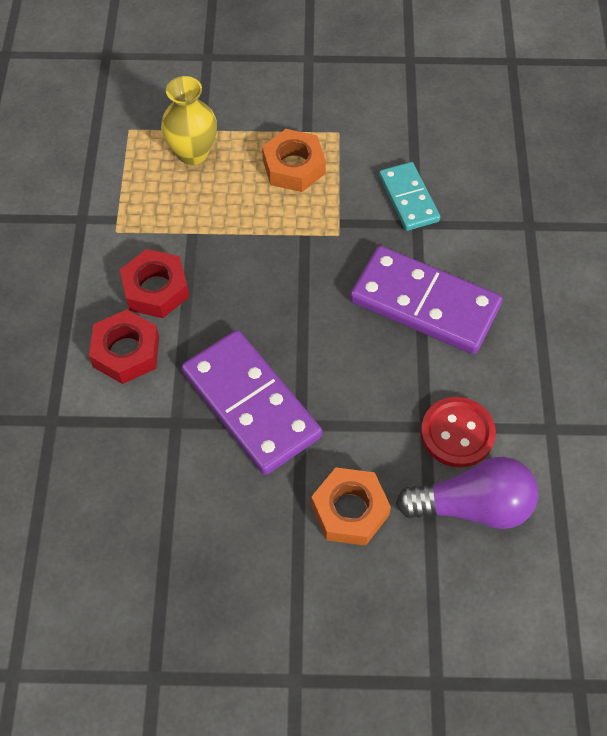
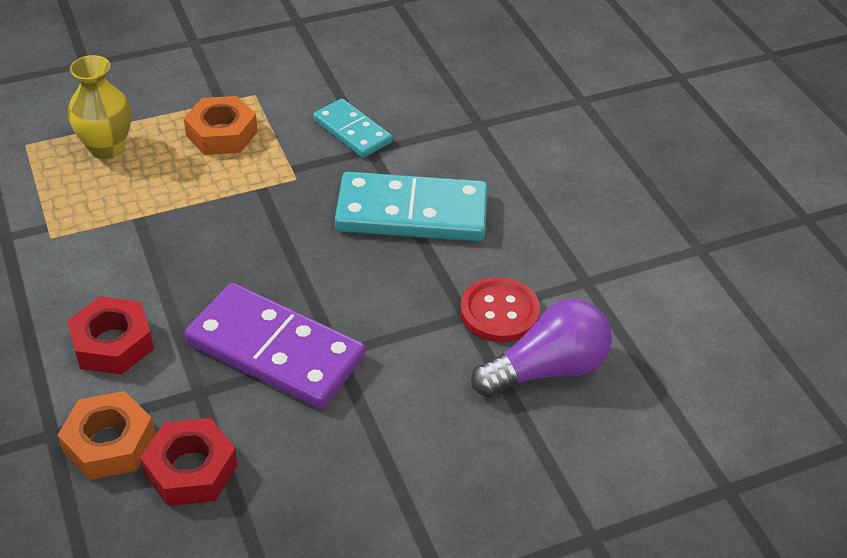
camera: 25 degrees left, 15 degrees down
red nut [120,249,189,318] -> red nut moved to [140,418,238,506]
orange nut [311,467,391,546] -> orange nut moved to [58,391,155,480]
purple domino [350,246,502,354] -> turquoise domino [335,172,487,241]

